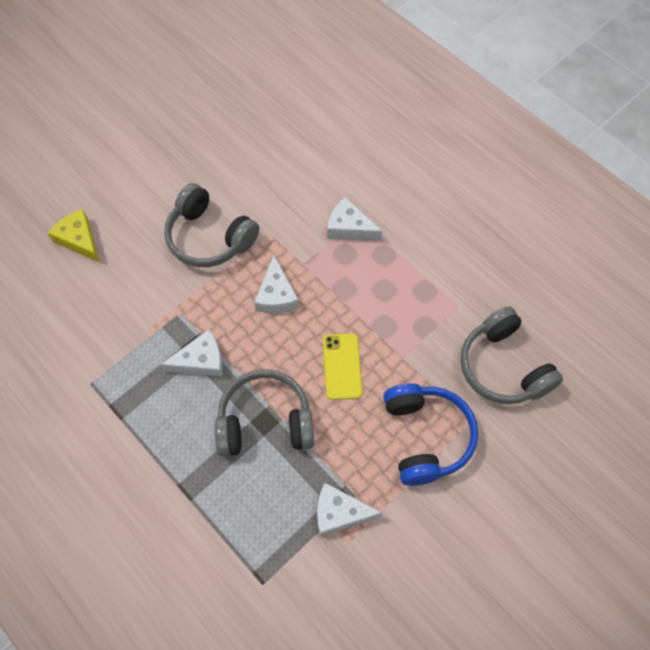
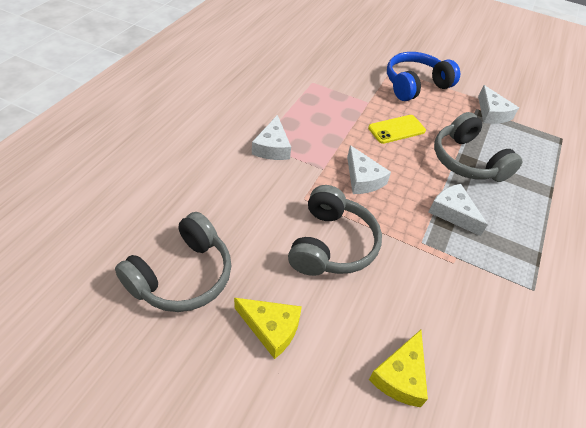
camera: 115 degrees left, 15 degrees down
white cheese [254,256,299,313] -> white cheese turned 90 degrees clockwise [347,145,391,194]
grey headphones [460,306,563,404] -> grey headphones moved to [115,212,231,312]
none -> yellow cheese [234,298,302,359]

